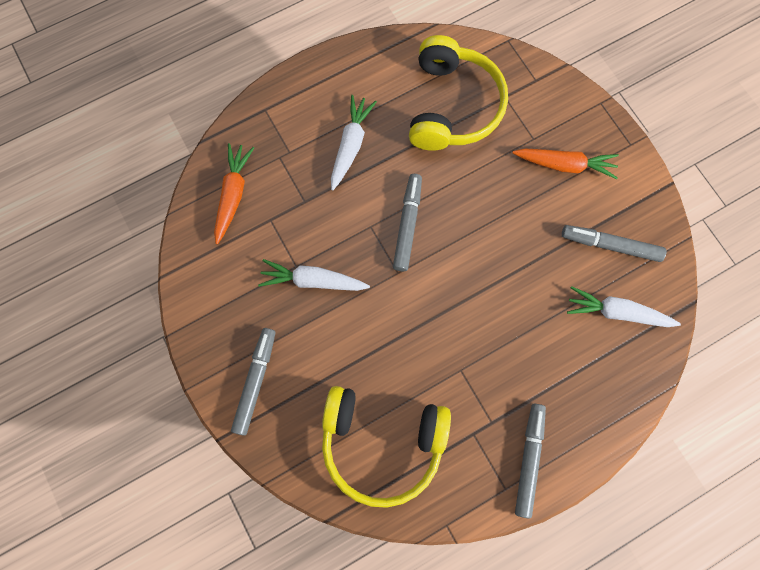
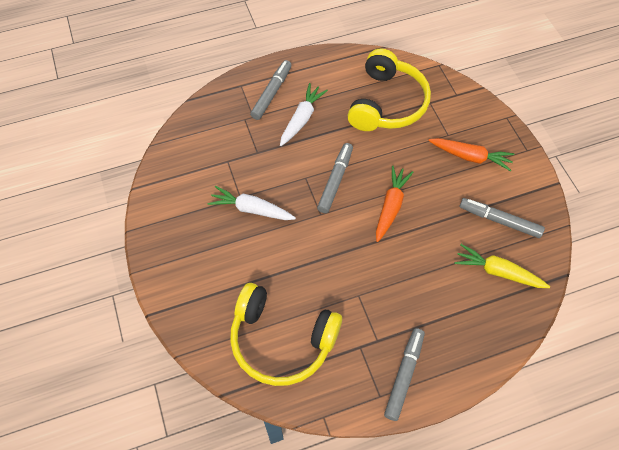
camera: 10 degrees right, 15 degrees down
orange carrot [214,143,254,244] -> orange carrot moved to [376,166,413,242]
grey marker [231,328,276,436] -> grey marker moved to [250,60,292,120]
white carrot [567,286,681,327] -> yellow carrot [454,244,550,288]

